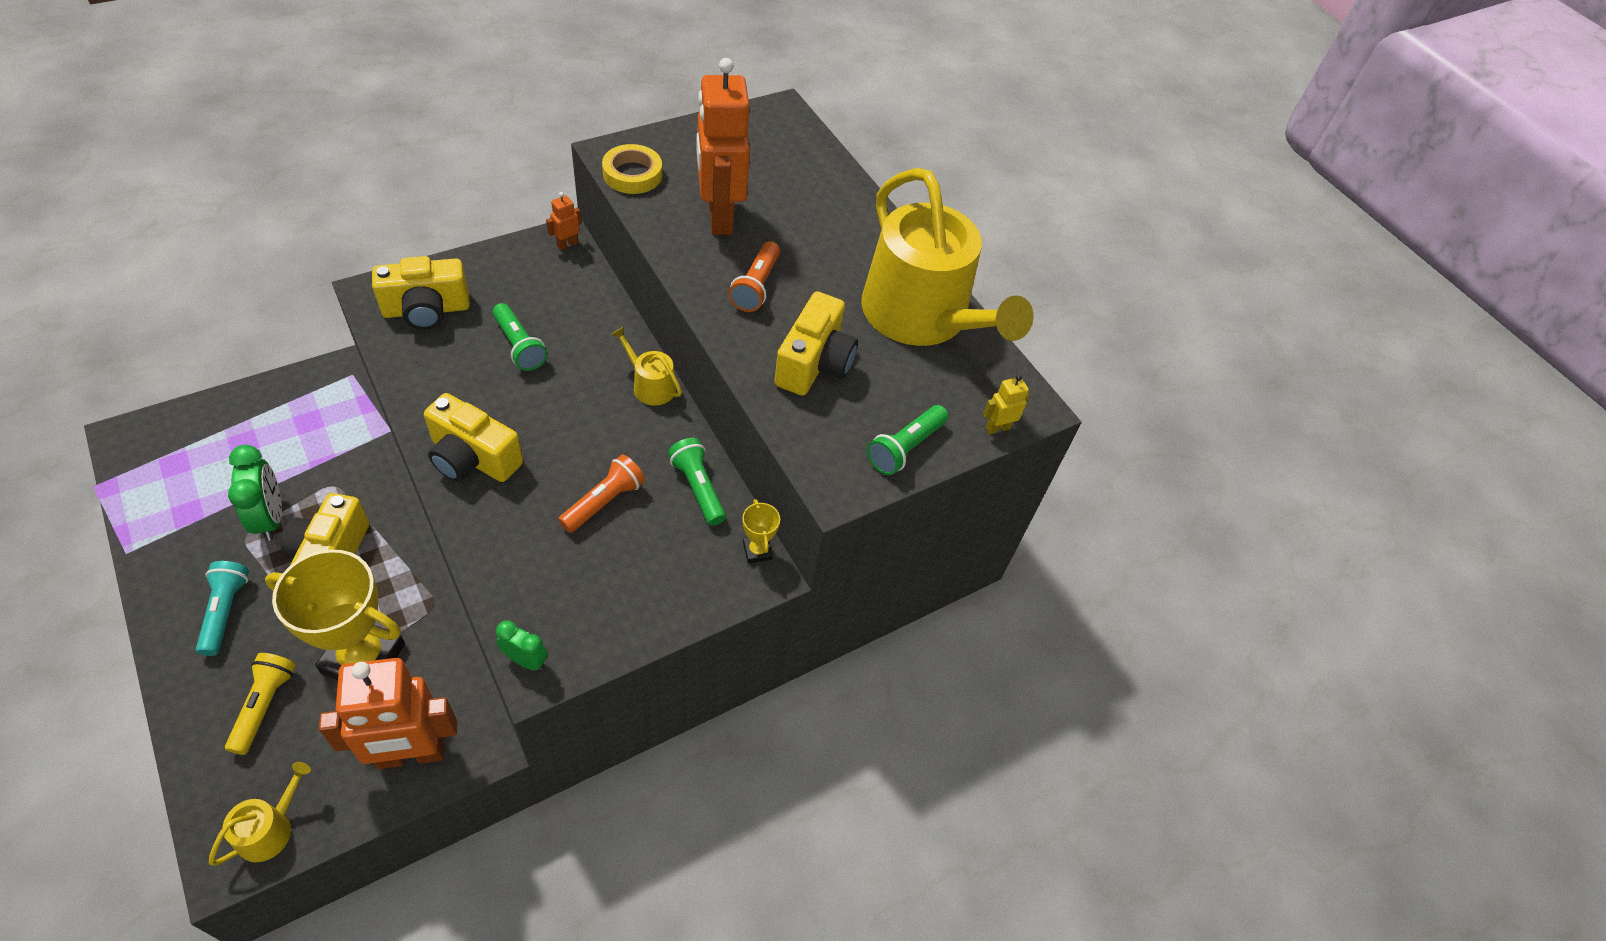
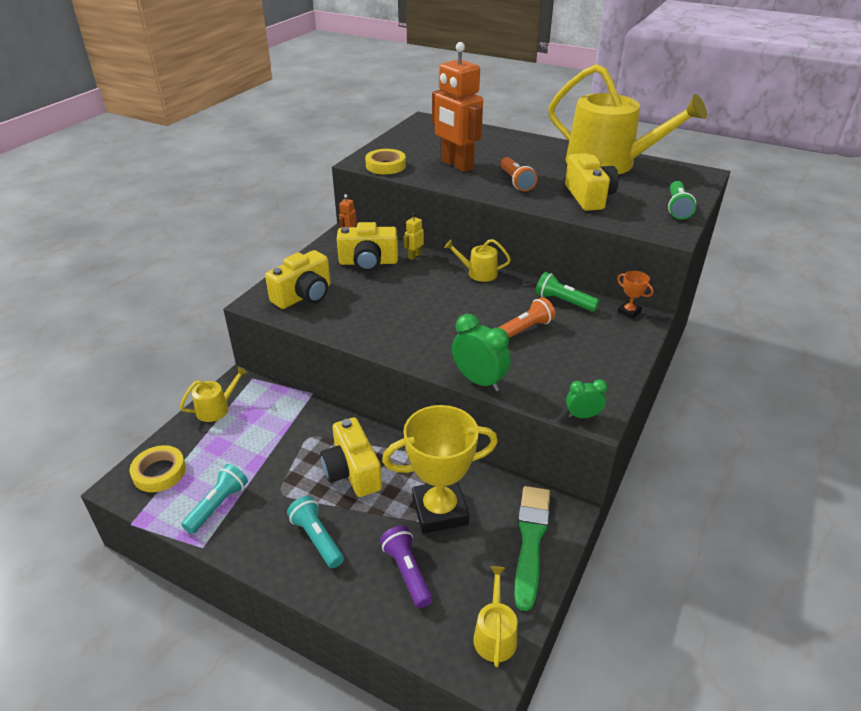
camera: 25 degrees left, 15 degrees down
yellow flashlight [225,653,296,755] -> purple flashlight [380,526,432,608]
green clock [228,445,282,541] -> green clock moved to [452,314,511,391]
orange robot [319,658,457,769] -> green brush [514,486,551,611]
yellow camera [424,393,523,482] -> yellow camera moved to [337,222,398,272]
green flashlight [492,303,547,371] -> none
orange flashlight [558,454,645,533] -> orange flashlight turned 45 degrees clockwise [498,297,555,338]
yellow trophy [742,499,780,564] -> orange trophy [617,271,654,319]
yellow robot [983,375,1030,434] -> yellow robot moved to [404,213,424,260]
none -> yellow tape [130,445,186,492]
none -> yellow watering can [180,366,248,422]
none -> turquoise flashlight [181,464,248,534]

